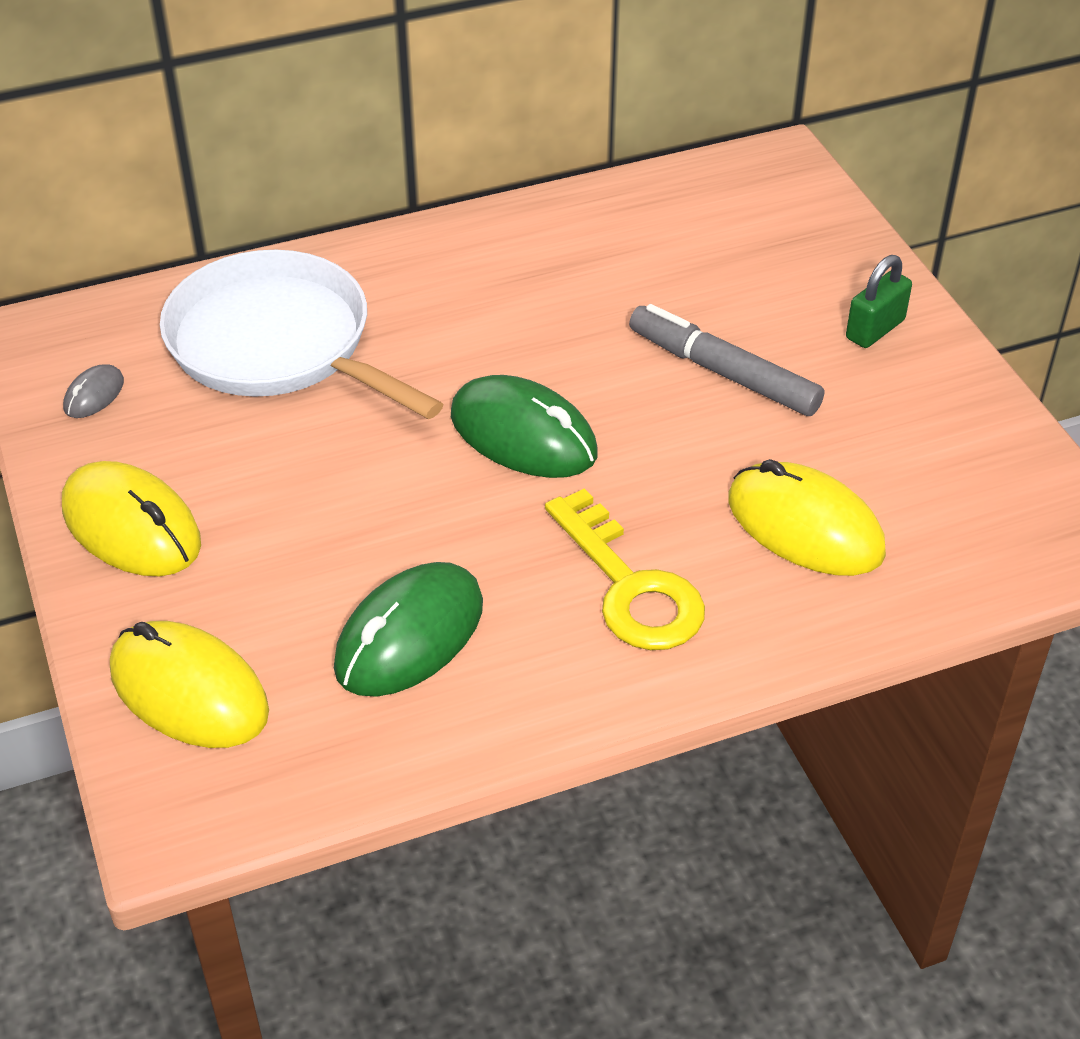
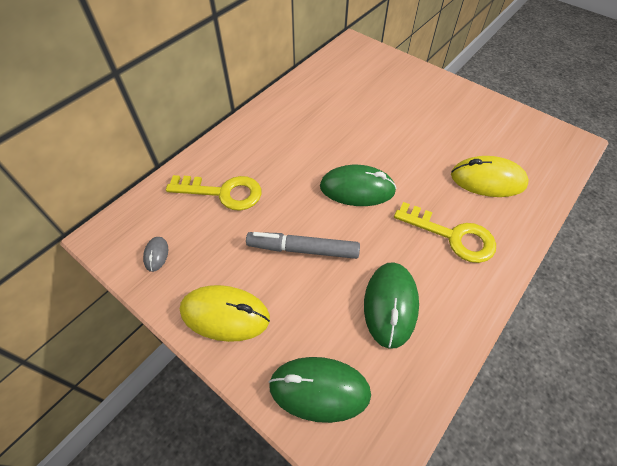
camera: 30 degrees left, 10 degrees up
yellow mouse [110,621,269,748] -> green mouse [269,357,371,423]
white pan [160,250,444,419] -> yellow key [166,175,262,211]
grey marker [629,304,824,416] -> grey marker moved to [246,232,360,259]
green padlock [846,255,912,348] -> none

